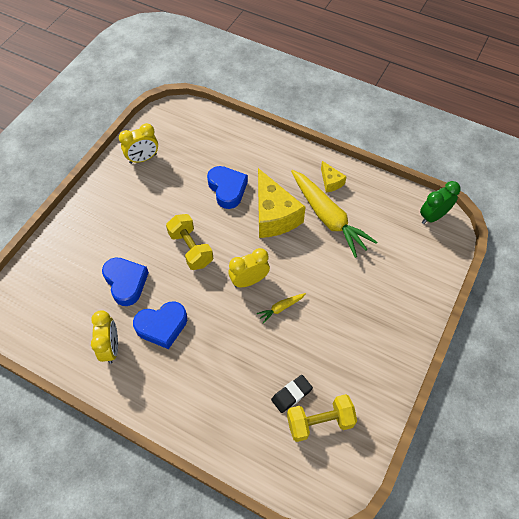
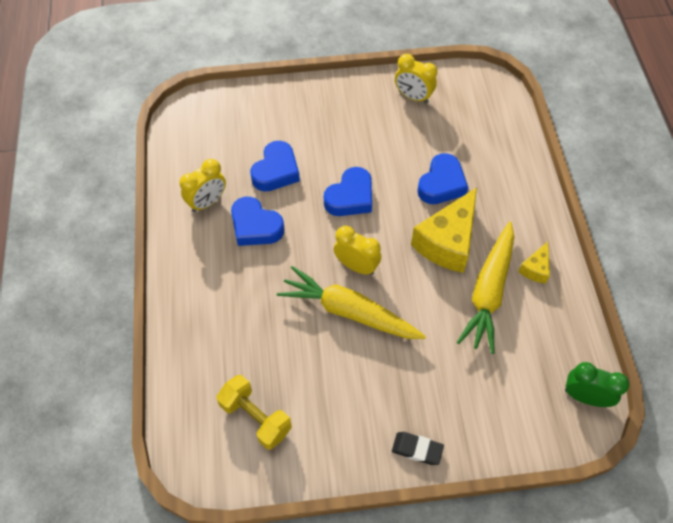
camera: 55 degrees right, 0 degrees up
yellow dumbbell [166,214,213,270] -> blue heart [324,167,372,216]
yellow carrot [257,293,306,324] -> yellow carrot [277,266,426,339], size x2.38
black eraser [271,375,313,413] -> black eraser moved to [392,432,444,465]

